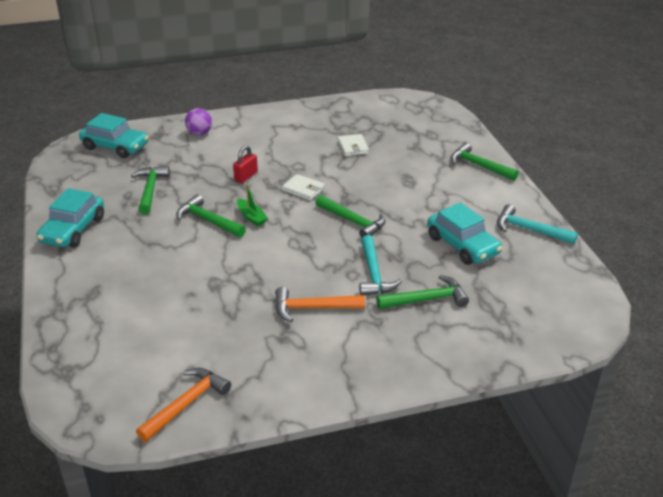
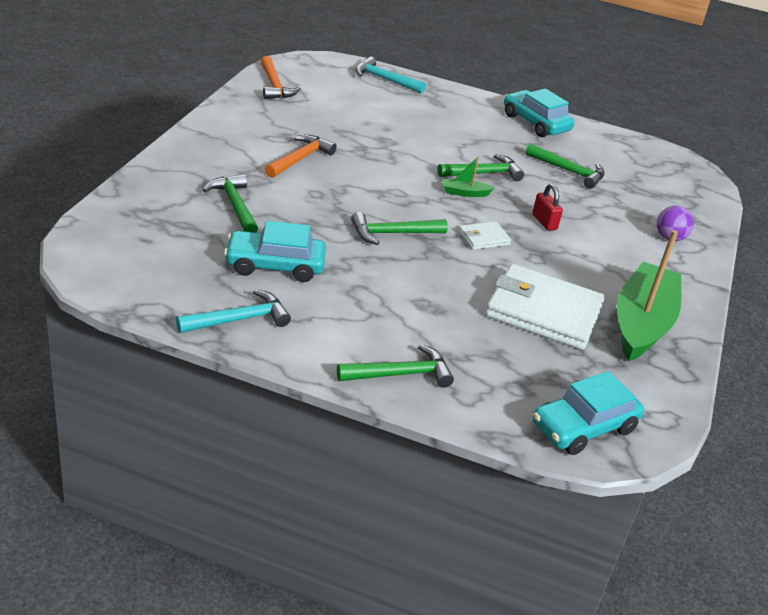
camera: 120 degrees right, 0 degrees up
turquoise car [79,113,149,158] -> turquoise car moved to [533,371,644,455]
white wallet [338,134,369,156] -> white wallet [485,264,605,350], size x2.18
turquoise hammer [359,235,402,295] -> turquoise hammer moved to [355,57,426,94]
green hammer [376,275,469,309] -> green hammer turned 135 degrees clockwise [203,174,258,233]
none -> green boat [617,230,681,362]

